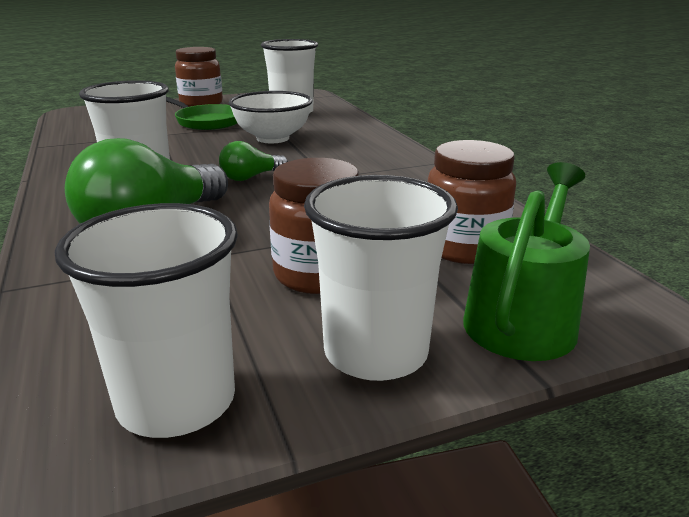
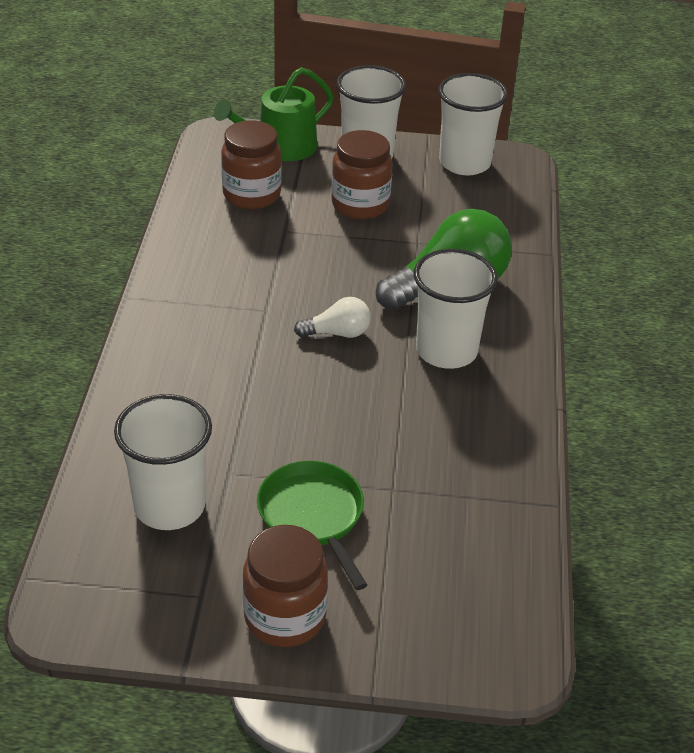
camera: 155 degrees left, 15 degrees up
green light bulb [219,141,288,181] -> white light bulb [294,297,371,338]
white bowl [229,91,313,143] -> none

